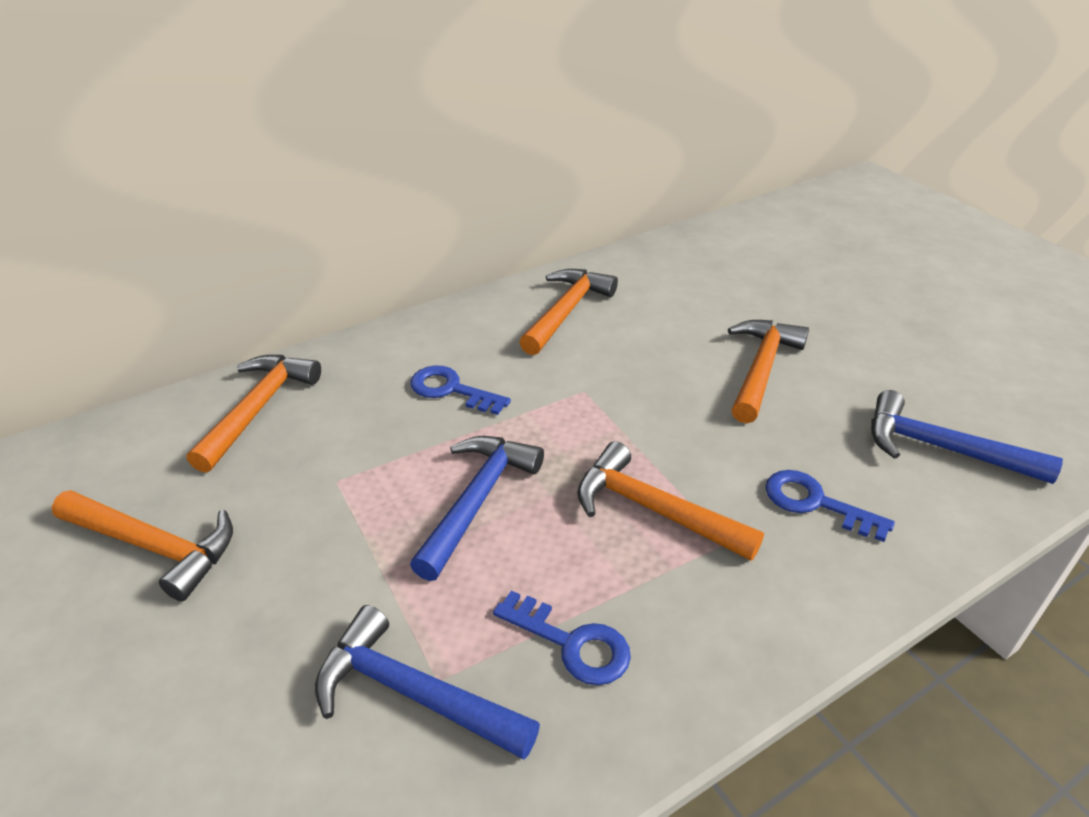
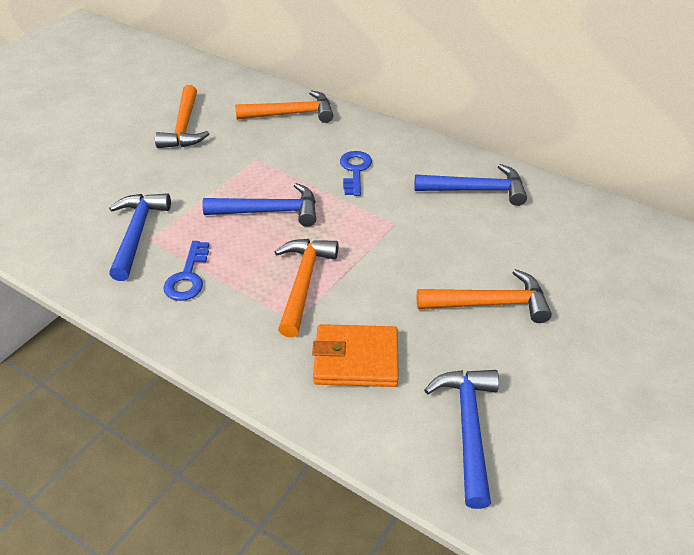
camera: 65 degrees right, 5 degrees up
orange hammer [519,269,618,355] -> blue hammer [414,164,527,206]
blue key [765,470,895,542] -> orange wallet [312,324,399,387]

